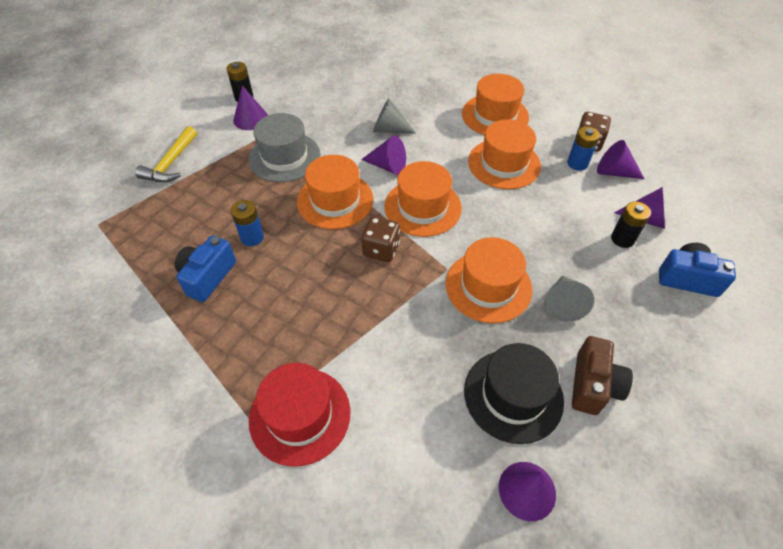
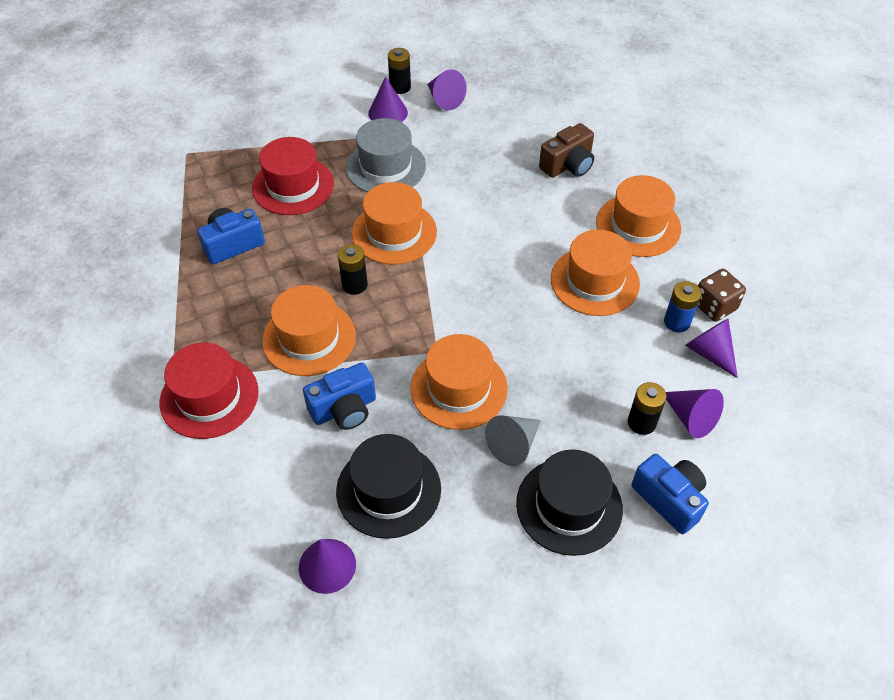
camera: 35 degrees right, 0 degrees up
yellow hammer [135,126,197,182] -> none
blue battery [231,200,264,246] -> none
purple cone [361,135,406,175] -> purple cone moved to [427,69,467,110]
brown dice [361,216,400,262] -> none
grey cone [373,98,416,134] -> none
orange hat [384,161,462,237] -> orange hat moved to [262,285,356,376]
brown camera [572,336,633,415] -> brown camera moved to [539,123,594,178]
none -> red hat [252,137,334,215]
none -> blue camera [303,363,376,430]
none -> black battery [338,244,368,295]
none -> black hat [516,449,623,556]

